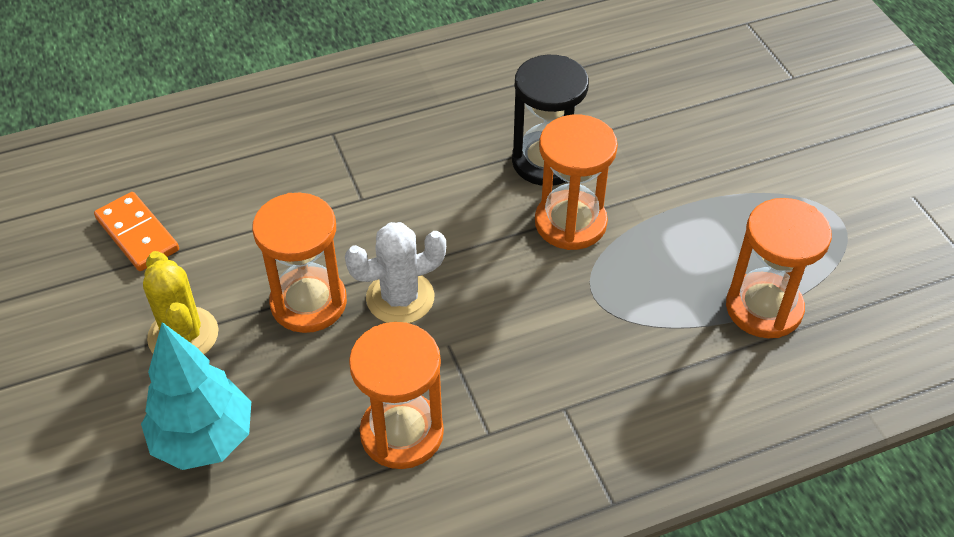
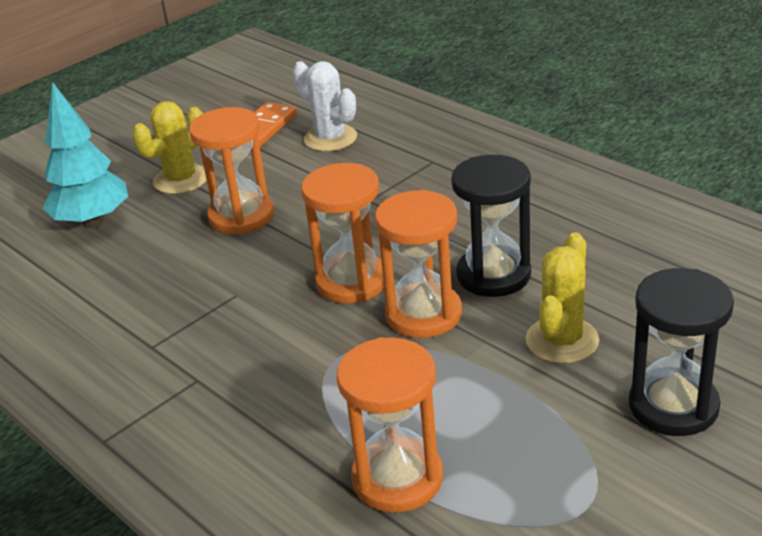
camera: 70 degrees right, 15 degrees down
white cactus [345,222,446,323] -> white cactus moved to [293,61,357,151]
orange hourglass [349,322,444,469] -> orange hourglass moved to [301,163,384,304]
none -> yellow cactus [526,232,599,364]
none -> black hourglass [629,268,734,436]

